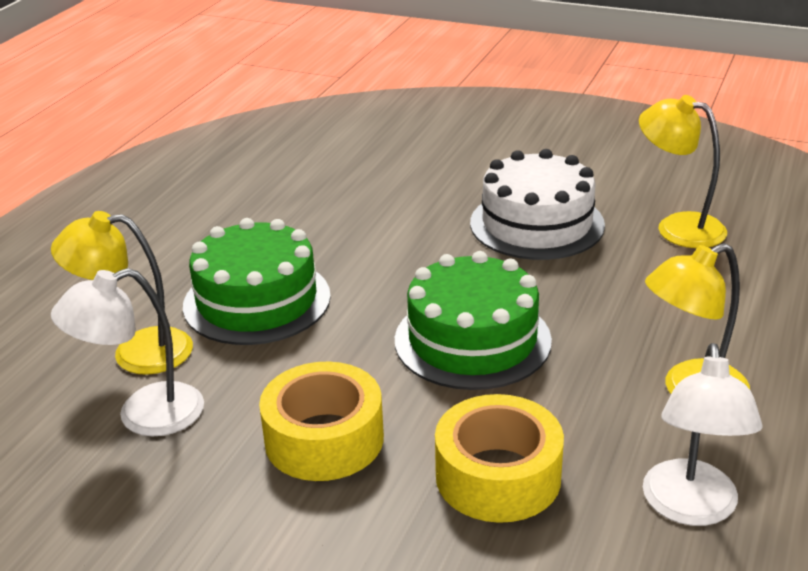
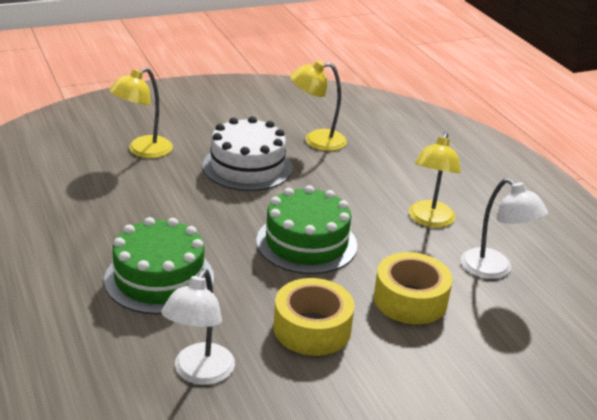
camera: 50 degrees left, 0 degrees up
yellow lamp [51,211,193,375] -> yellow lamp moved to [109,67,173,158]

